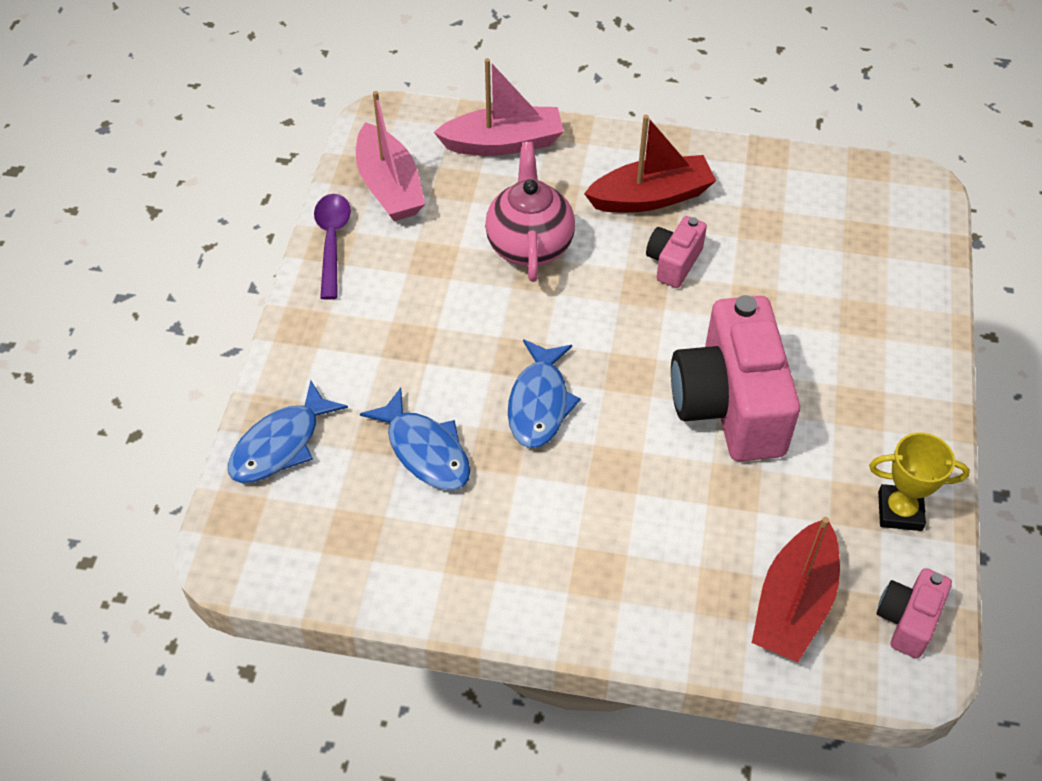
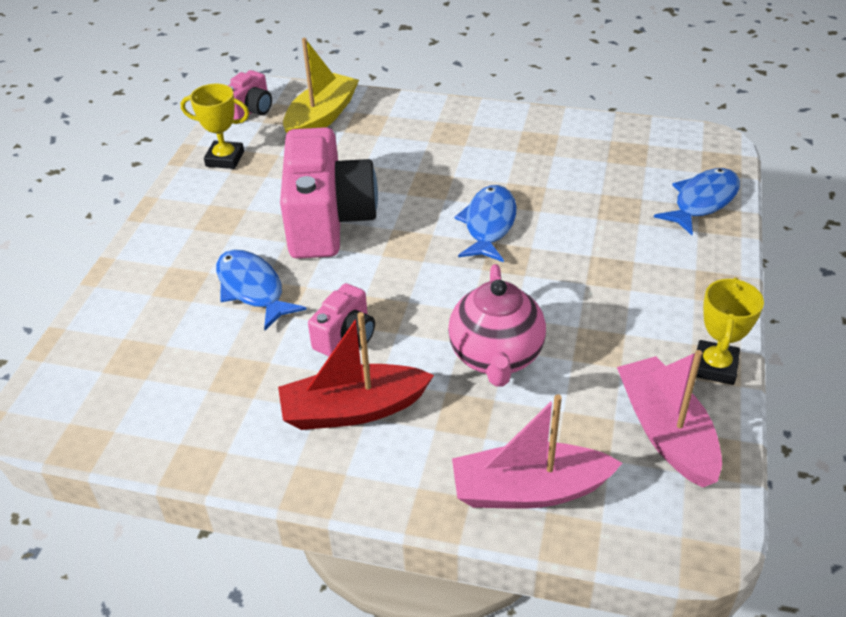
camera: 175 degrees left, 10 degrees down
purple spoon [314,194,351,300] -> yellow trophy [696,277,764,385]
blue fish [360,387,470,490] -> blue fish moved to [216,250,307,330]
red boat [752,517,840,662] -> yellow boat [283,38,359,133]

